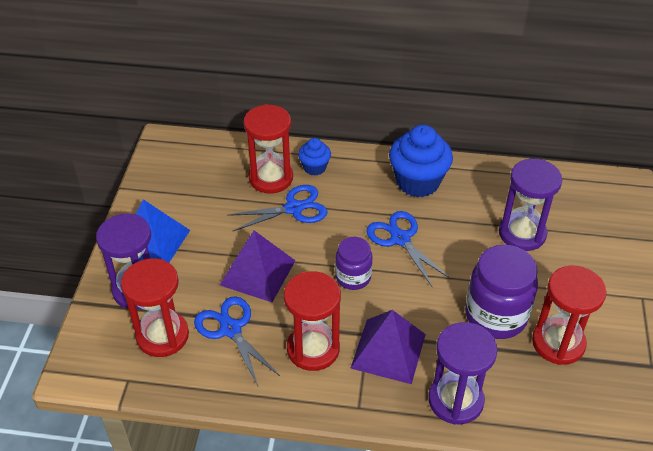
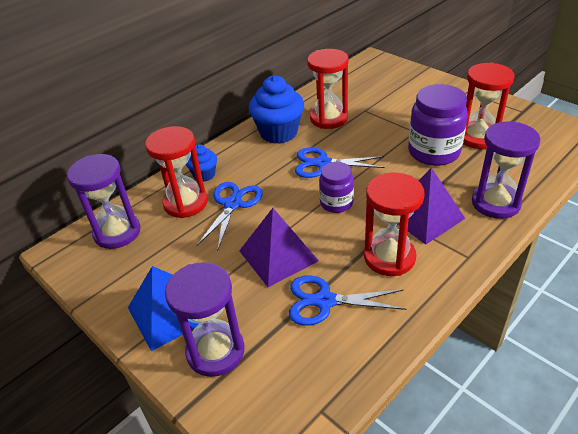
camera: 50 degrees left, 5 degrees down
red hourglass [121,258,189,357] -> red hourglass moved to [307,49,348,129]
purple hourglass [499,159,562,251] -> purple hourglass moved to [67,154,140,249]

